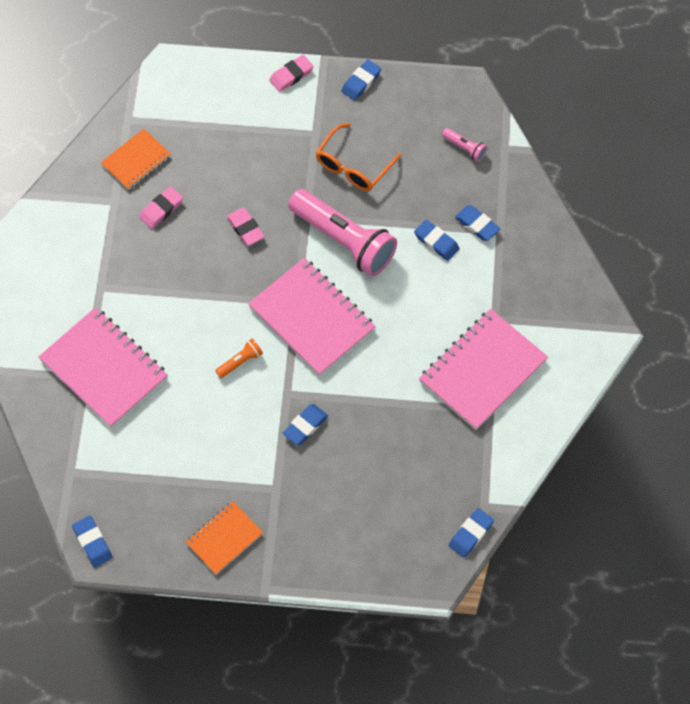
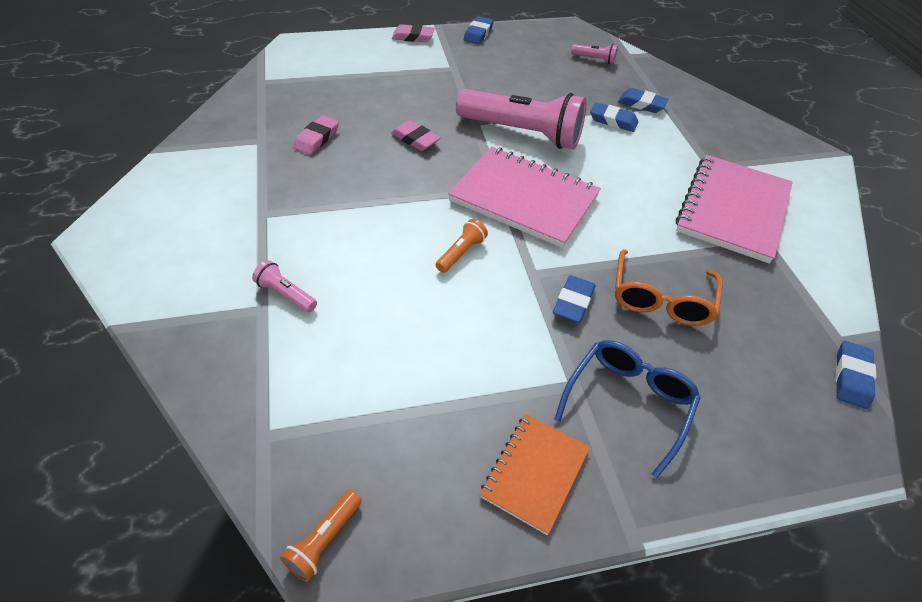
camera: 20 degrees left, 15 degrees down
pink notebook [38,307,168,428] -> pink flashlight [252,260,317,312]
blue eraser [72,516,112,567] -> orange flashlight [280,490,362,582]
orange notebook [101,129,171,190] -> none
pink eraser [269,55,314,92] -> pink eraser turned 60 degrees clockwise [392,24,434,42]
orange glasses [316,123,401,191] -> orange glasses moved to [615,250,722,326]
none -> blue glasses [554,340,701,478]

